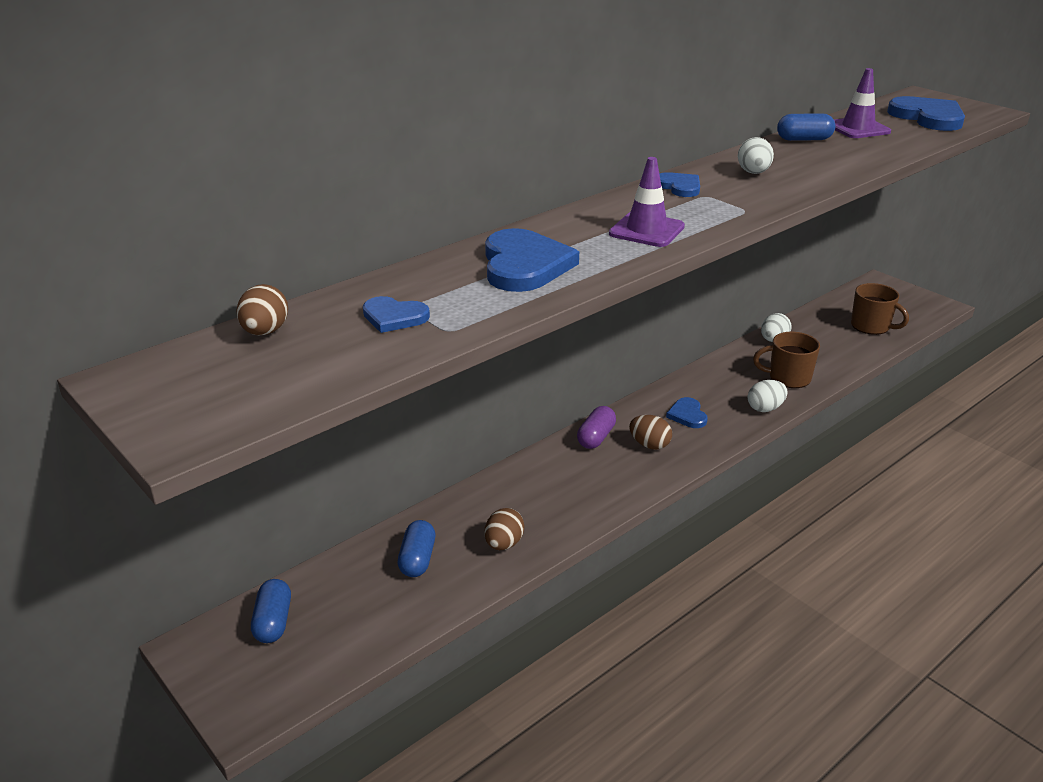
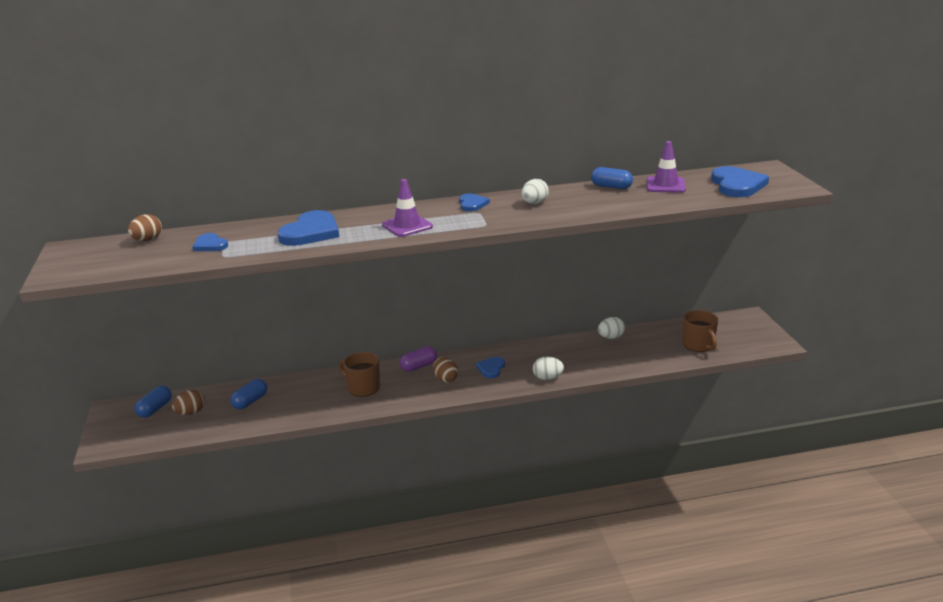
camera: 30 degrees right, 5 degrees down
brown egg [485,508,524,550] -> brown egg moved to [172,390,205,415]
brown mug [753,332,820,388] -> brown mug moved to [339,352,380,397]

